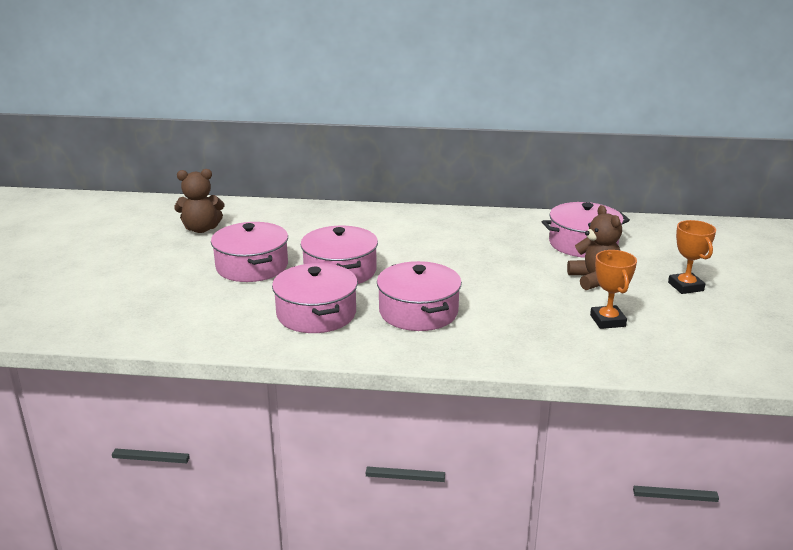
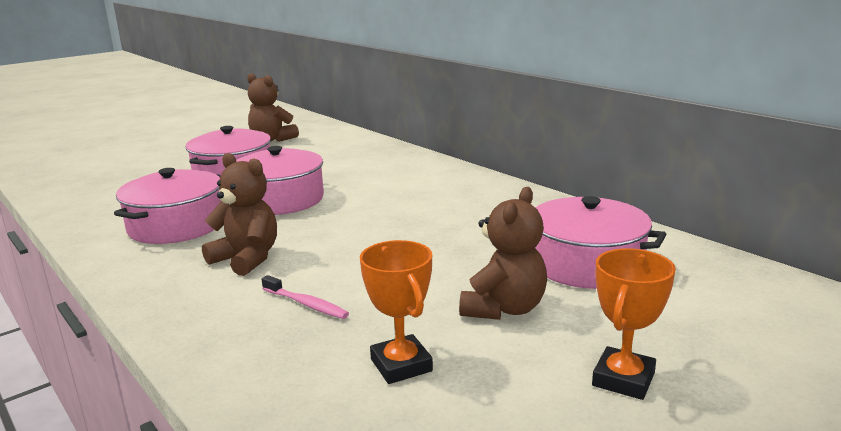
camera: 45 degrees right, 5 degrees down
pink pot [377,261,462,331] -> brown teddy bear [202,153,277,276]
orange trophy [590,250,637,329] -> orange trophy turned 60 degrees counterclockwise [360,240,433,384]
none -> pink toothbrush [262,275,349,319]

